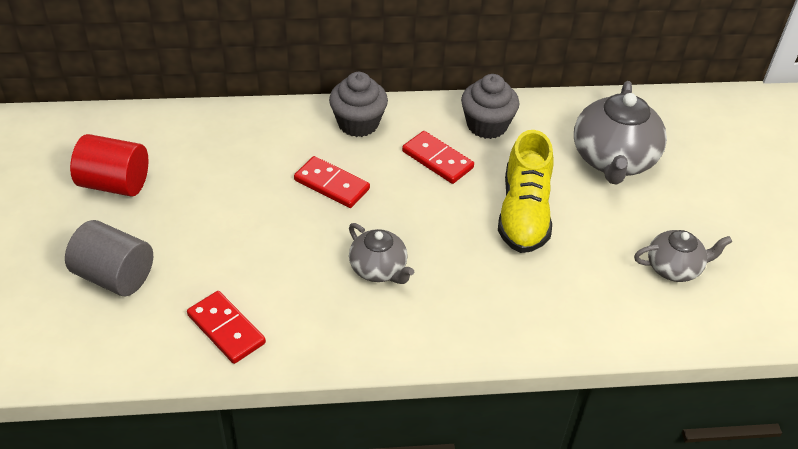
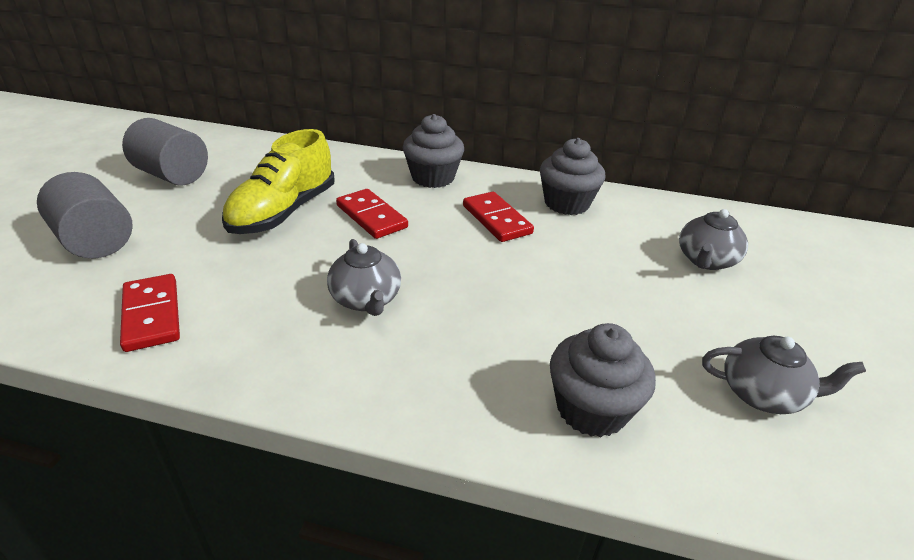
camera: 20 degrees right, 10 degrees down
red cylinder [70,134,148,197] -> grey cylinder [122,118,208,185]
yellow shoe [498,130,554,253] -> yellow shoe moved to [222,129,335,234]
grey teapot [574,81,667,185] -> grey teapot [679,209,748,270], size x0.57
none -> grey cupcake [550,323,656,437]

